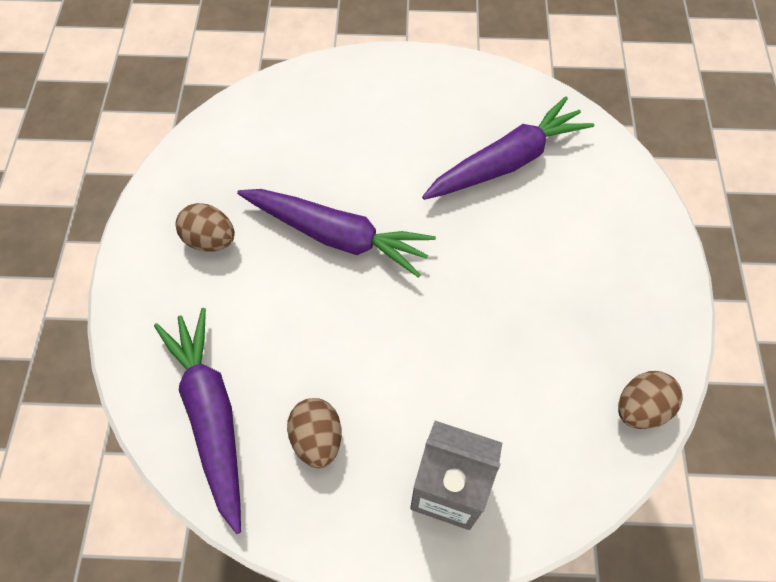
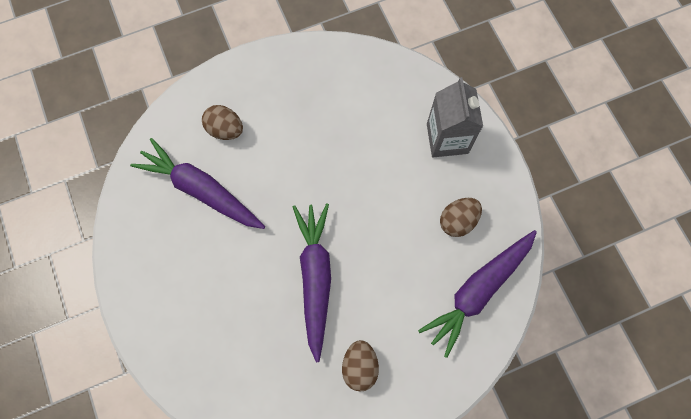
camera: 115 degrees left, 10 degrees up
brown egg [618,371,683,429] -> brown egg moved to [202,105,243,140]

